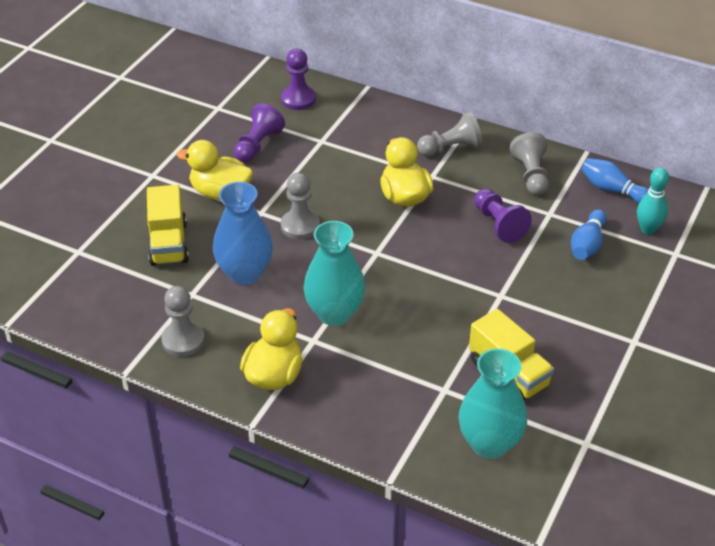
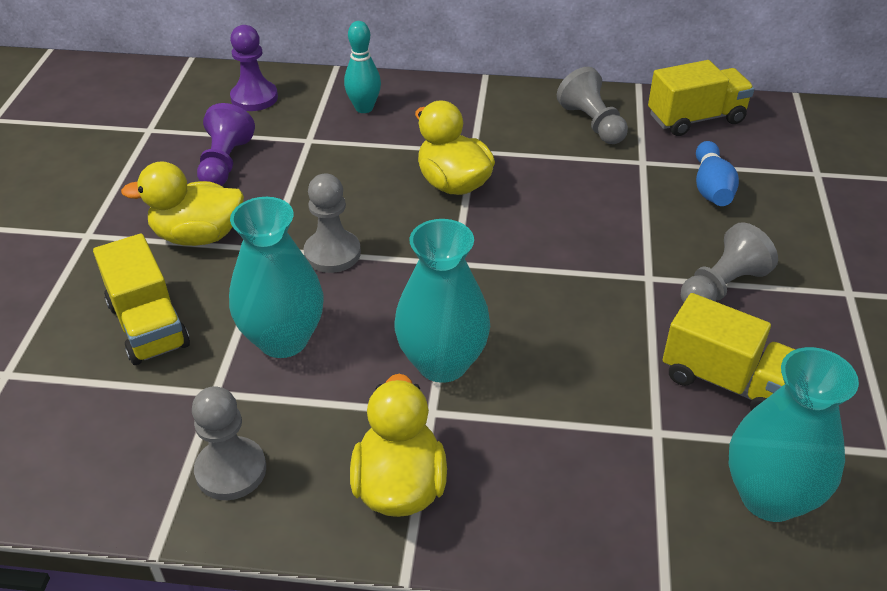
camera: 20 degrees left, 0 degrees up
blue vase [213,182,273,285] -> turquoise vase [229,197,323,358]
grey pawn [417,111,482,157] -> grey pawn moved to [681,222,778,302]
purple pawn [474,189,532,243] -> none
blue bowling pin [581,158,649,203] -> yellow truck [648,60,754,136]
turquoise bowling pin [637,168,669,235] -> turquoise bowling pin moved to [344,21,381,113]

